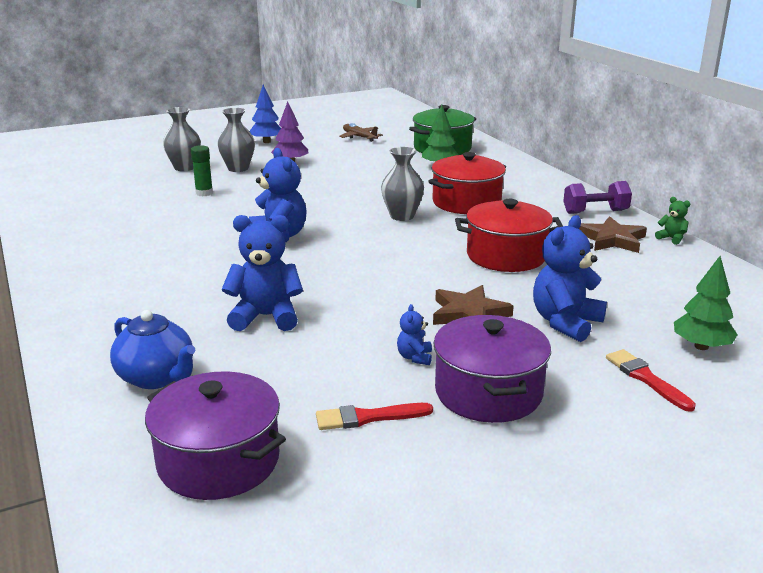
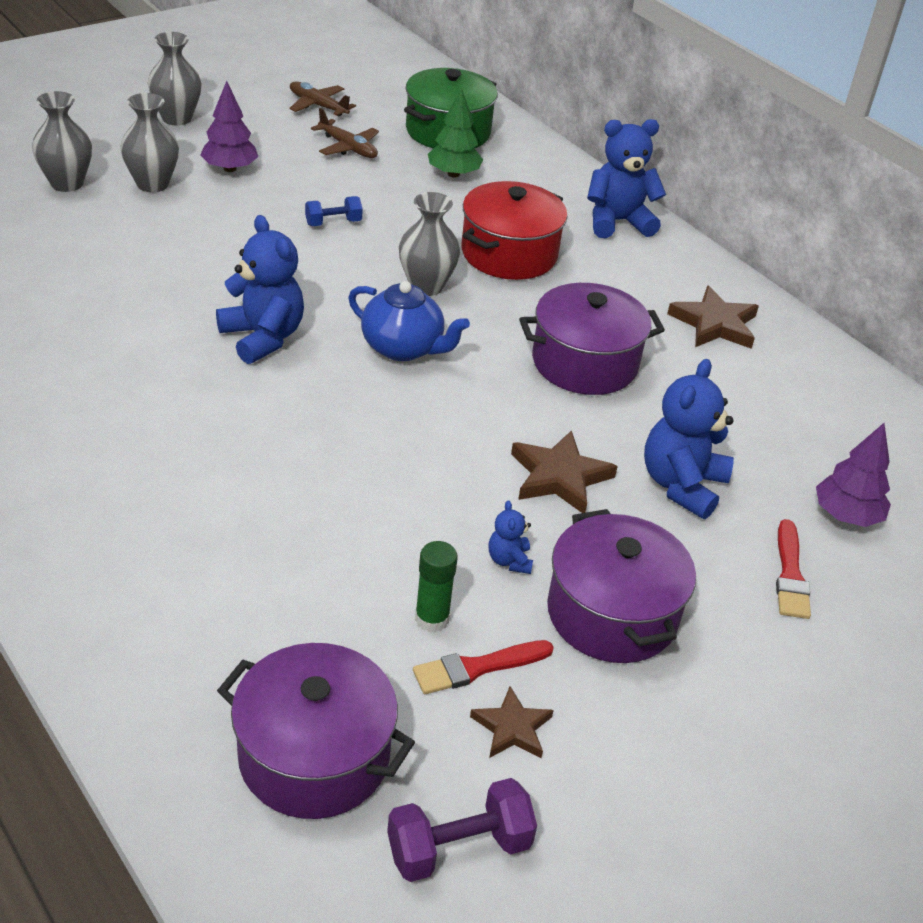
camera: 15 degrees left, 15 degrees up
blue teapot [110,310,196,389] -> blue teapot moved to [348,281,470,361]
green glue stick [191,145,213,196] -> green glue stick moved to [415,541,458,632]
blue teddy bear [222,215,303,331] -> blue teddy bear moved to [587,119,666,238]
blue tree [250,85,281,143] -> grey vase [148,32,202,126]
red pot [455,199,563,272] -> purple pot [519,283,665,395]
purple dumbbell [563,181,632,214] -> purple dumbbell moved to [387,778,537,882]
red brush [606,349,696,412] -> red brush turned 135 degrees counterclockwise [776,519,811,619]
green teddy bear [655,197,690,245] -> none
green tree [674,256,738,350] -> purple tree [816,423,891,527]
none -> blue dumbbell [305,196,363,226]
none -> brown plane [311,108,379,158]
none -> brown star [470,686,554,758]

